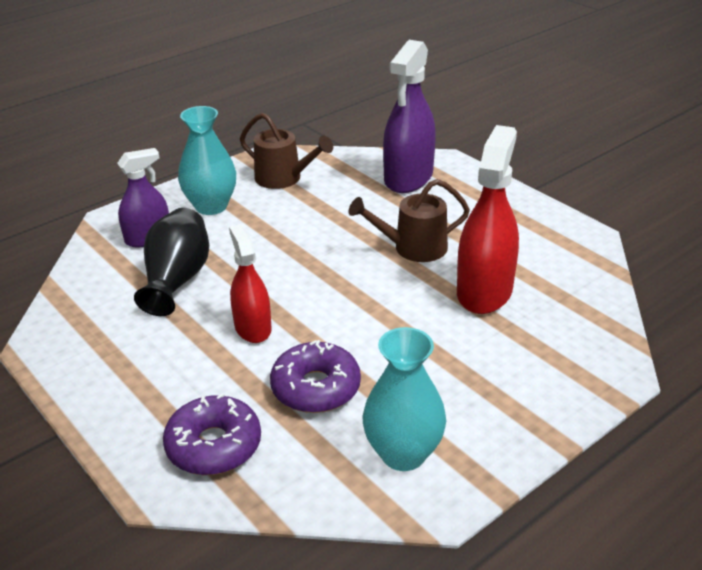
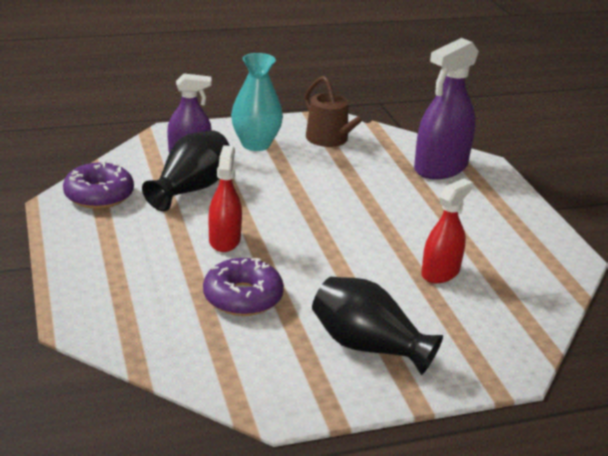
camera: 20 degrees right, 5 degrees down
purple donut [163,393,261,475] -> purple donut moved to [63,161,134,209]
brown watering can [349,179,470,262] -> none
turquoise vase [363,327,446,471] -> none
red spray bottle [457,125,519,314] -> red spray bottle [421,179,473,283], size x0.63
none -> black vase [312,277,443,375]

